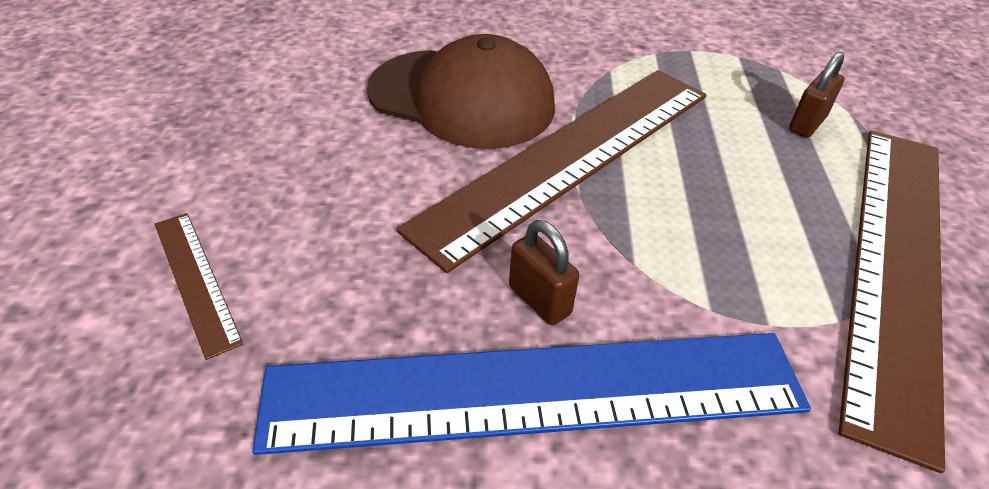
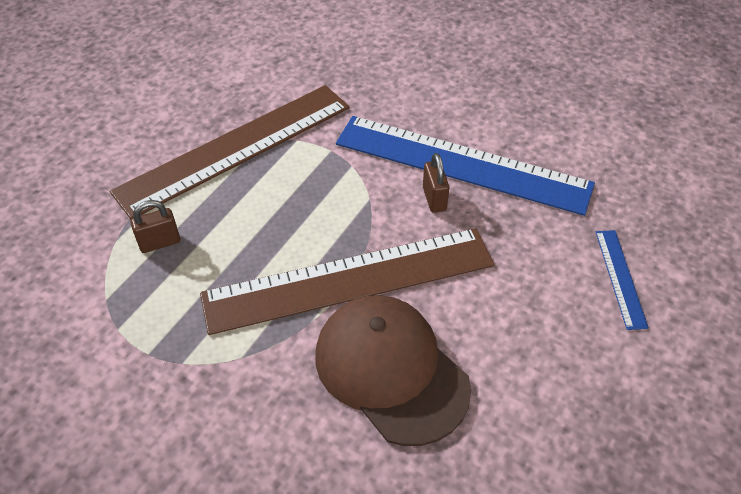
camera: 150 degrees left, 5 degrees up
brown ruler [155,213,243,360] -> blue ruler [596,230,649,330]

